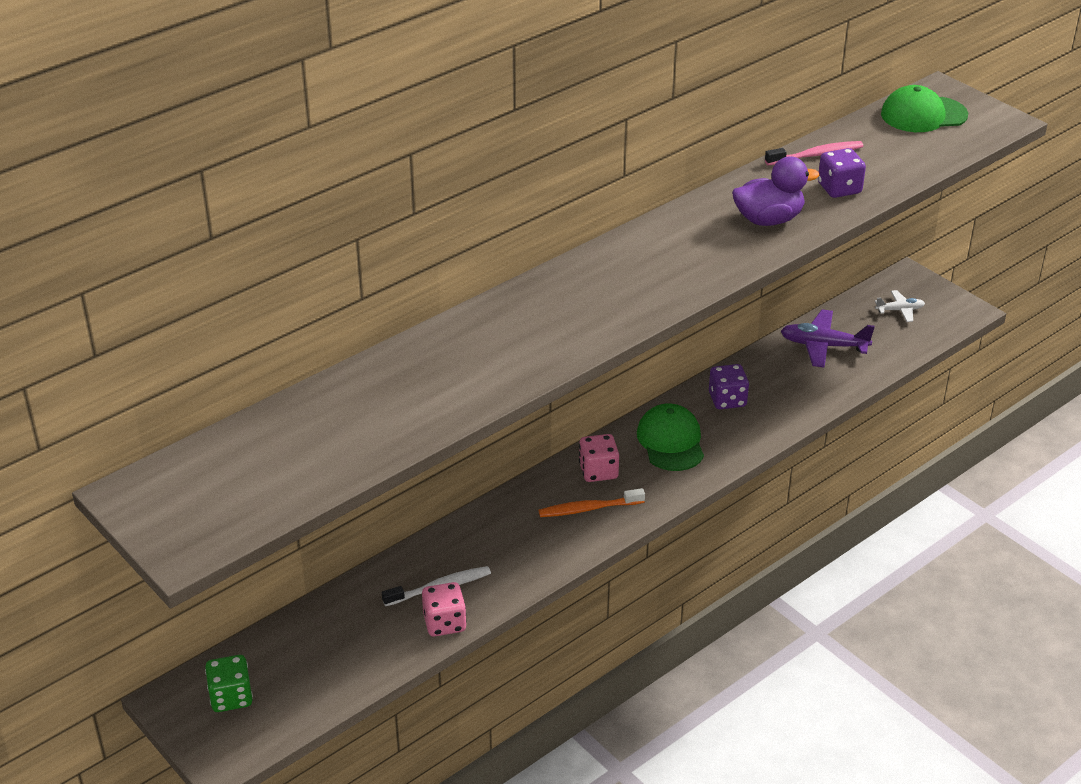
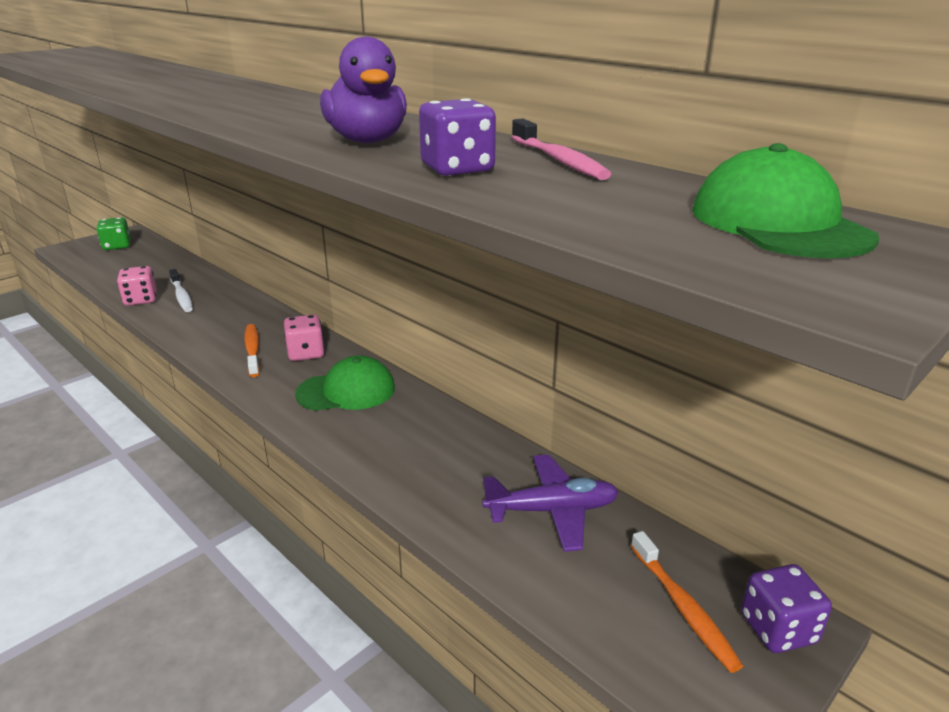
camera: 85 degrees right, 10 degrees down
purple dice [709,364,749,409] -> purple dice moved to [741,564,832,653]
purple plane [781,309,875,368] -> purple plane turned 75 degrees clockwise [482,455,619,552]
white plane [875,290,925,322] -> orange toothbrush [631,531,743,673]

